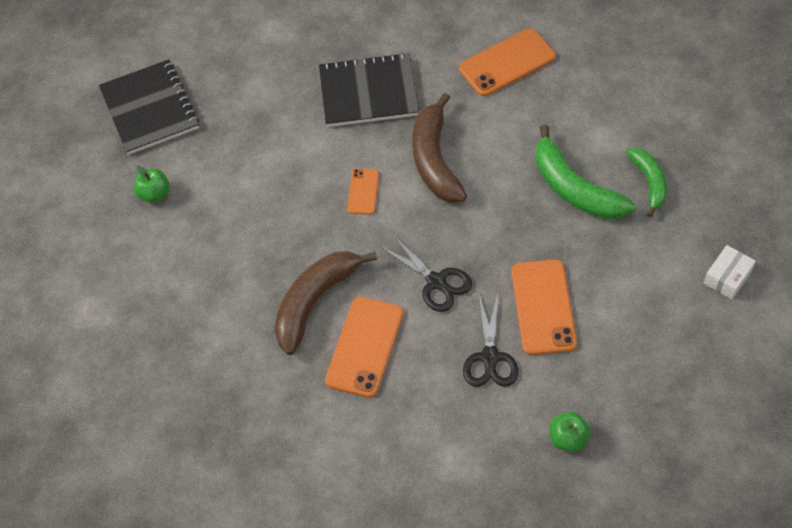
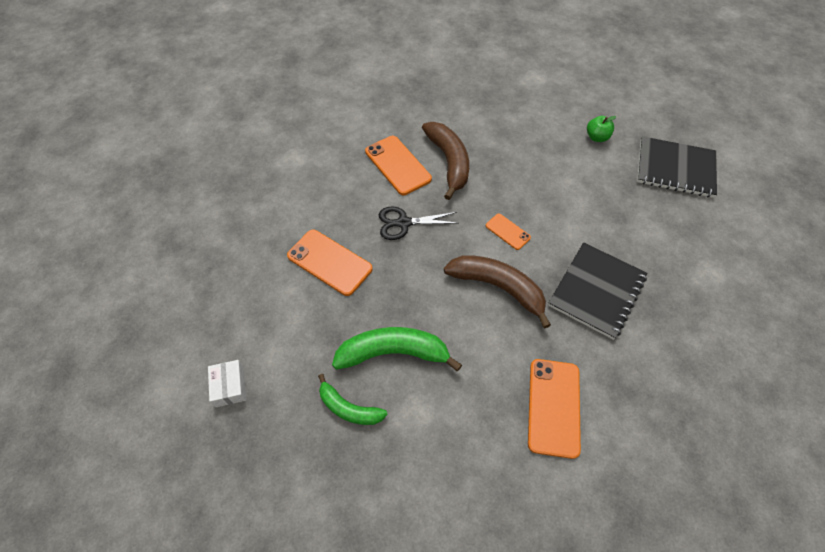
camera: 125 degrees right, 0 degrees up
black scissors [463,294,518,387] -> none
green apple [549,412,590,452] -> none

